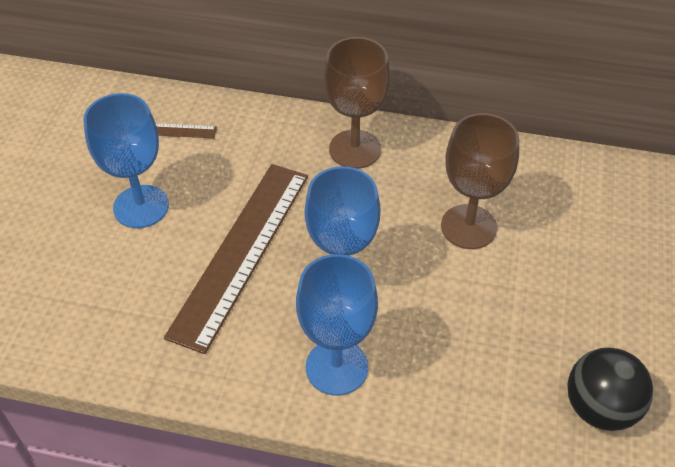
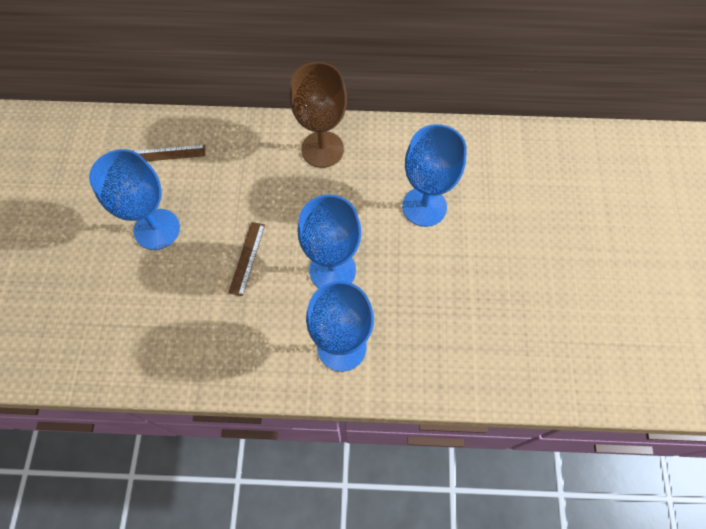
camera: 10 degrees left, 15 degrees up
brown ruler [164,164,308,354] -> brown ruler [228,222,265,296], size x0.41
brown goblet [441,113,519,249] -> blue goblet [402,124,467,227]
black ball [567,347,653,431] -> none

